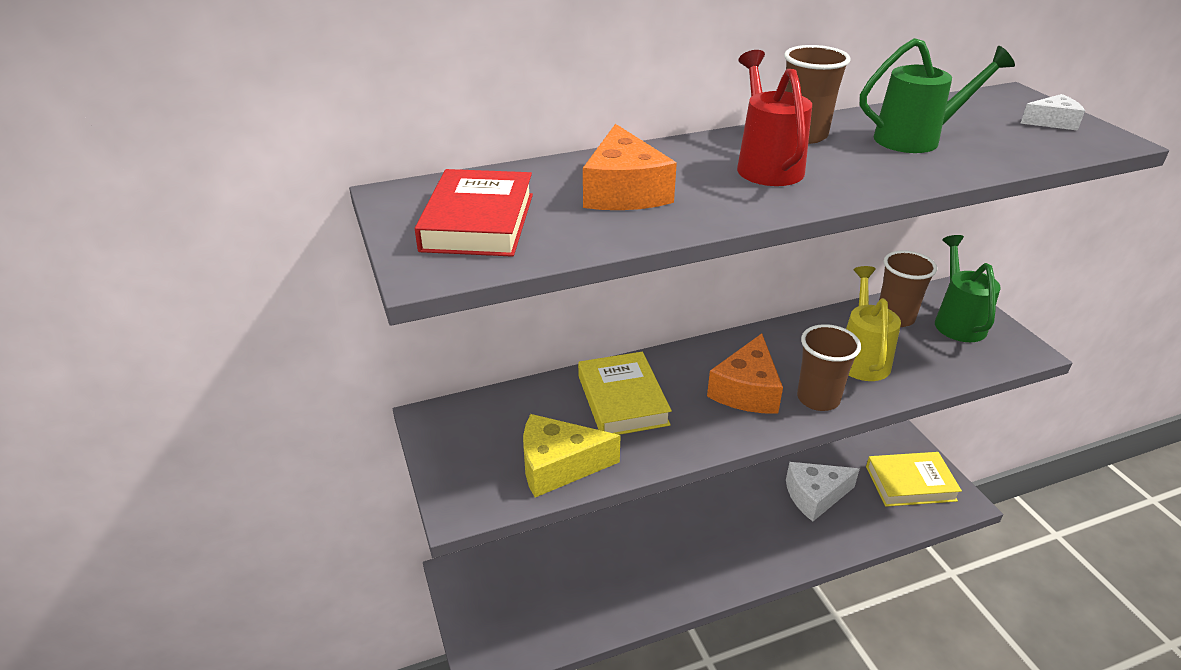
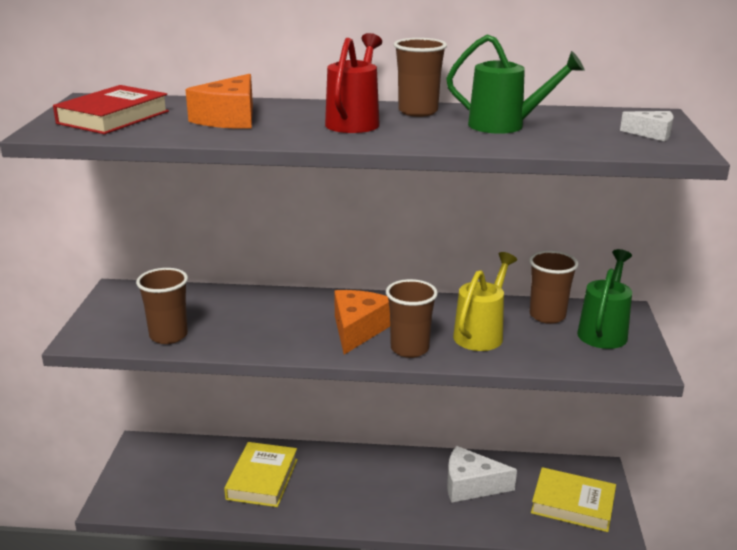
camera: 25 degrees right, 10 degrees down
yellow cheese [523,414,620,497] -> brown cup [136,268,188,344]
yellow book [578,352,672,435] -> yellow book moved to [224,442,298,507]
orange cheese [707,333,783,414] -> orange cheese turned 150 degrees clockwise [334,290,390,354]

